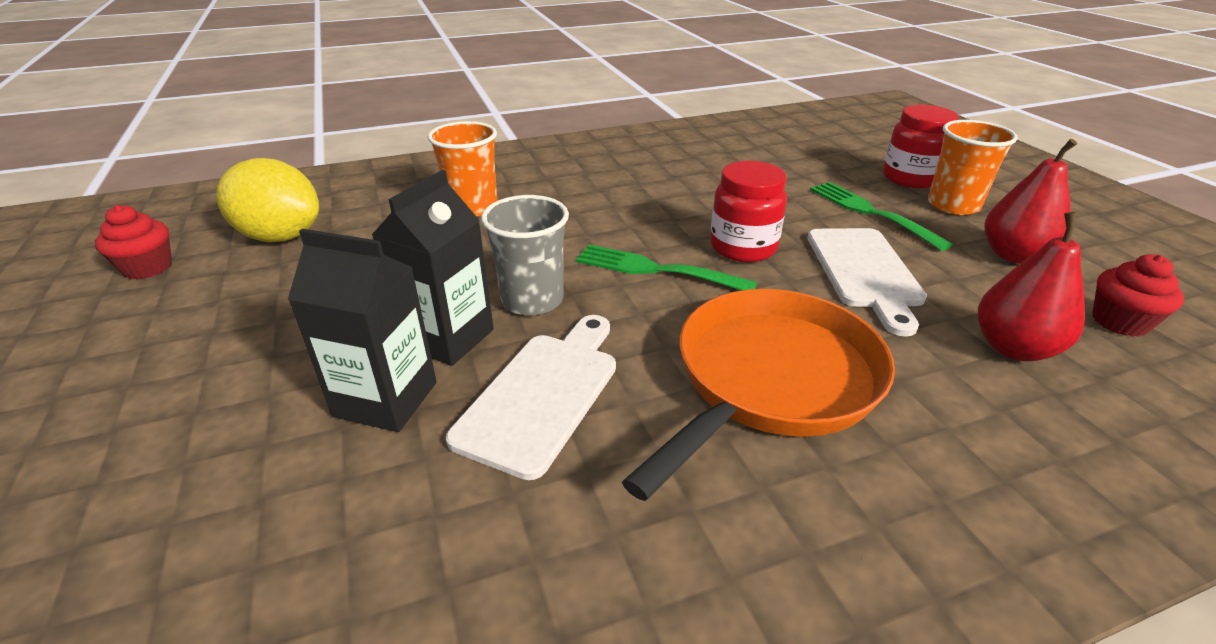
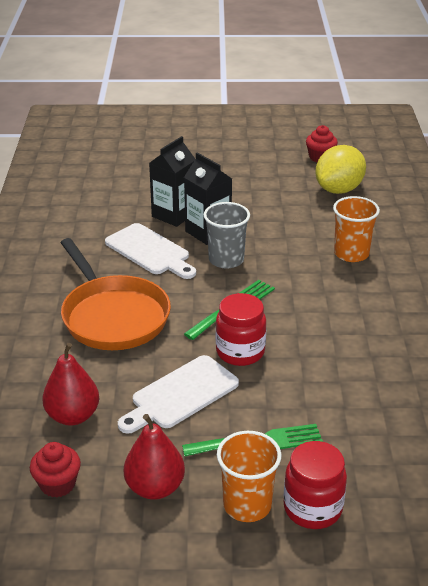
camera: 110 degrees right, 0 degrees up
white cutting board [807,228,927,336] -> white cutting board turned 60 degrees counterclockwise [118,355,239,434]

